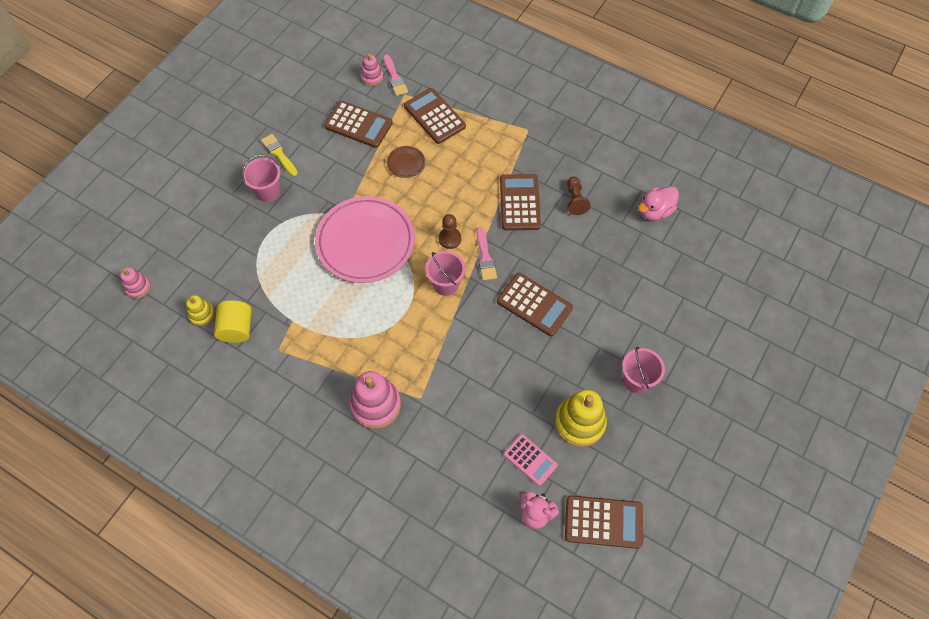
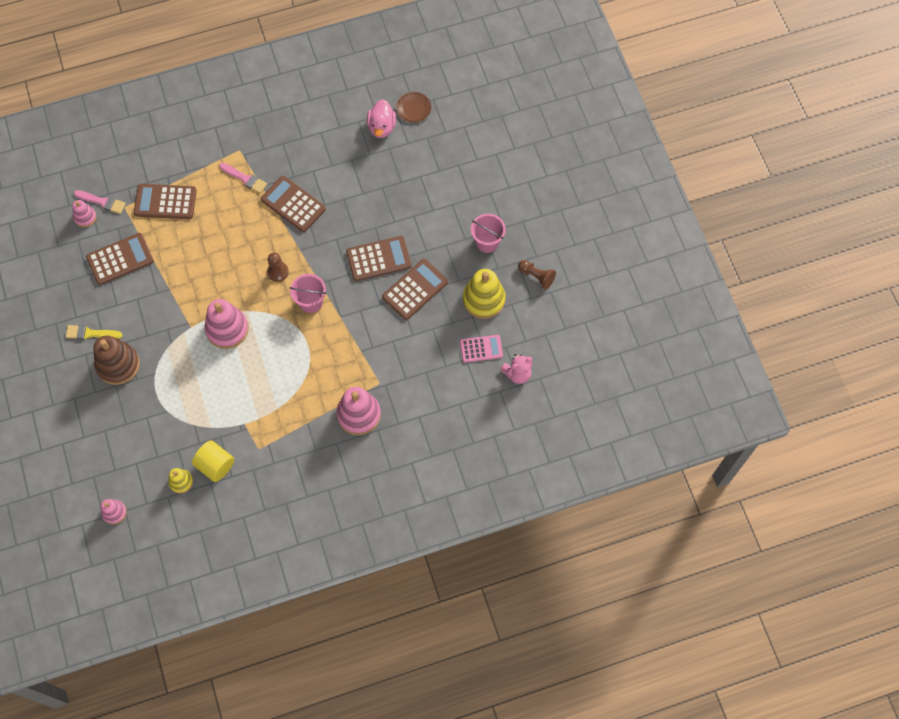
camera: 50 degrees left, 5 degrees up
pink bucket [242,154,281,202] -> brown stacking toy [94,335,140,385]
pink plate [315,196,415,283] -> pink stacking toy [205,299,249,349]
brown plate [387,146,425,178] -> brown plate moved to [396,92,431,123]
pink brush [477,227,497,281] -> pink brush moved to [219,163,267,194]
brown calculator [565,495,643,549] -> brown calculator moved to [382,259,448,320]
brown pawn [567,177,591,215] -> brown pawn moved to [518,260,556,290]

